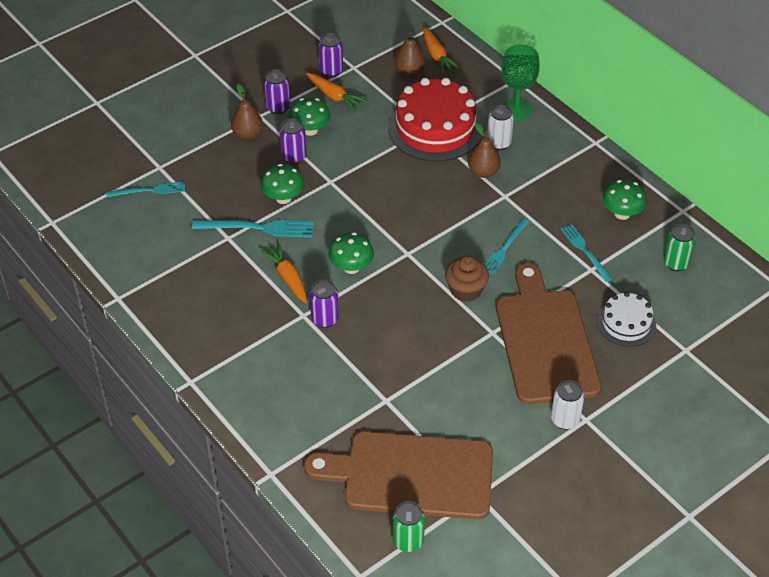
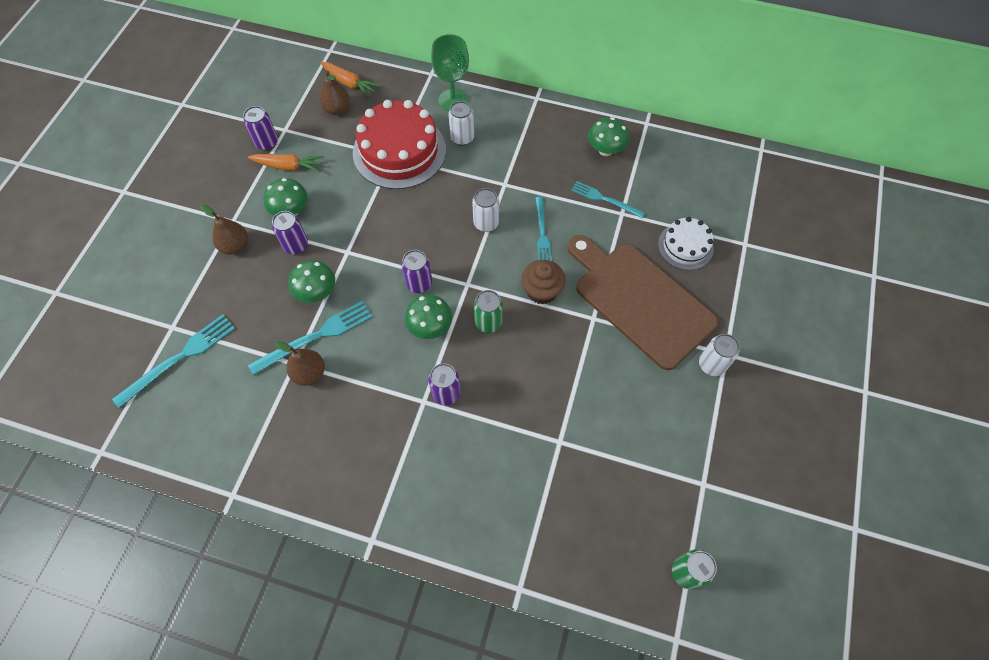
camera: 35 degrees left, 15 degrees up
turquoise fork [106,181,185,197] -> turquoise fork [112,314,235,408], size x1.52
orange carrot [260,243,307,303] -> none
purple can [264,69,290,114] -> purple can moved to [401,250,432,293]
brown cutting board [304,431,493,520] -> none
brown pear [468,122,501,178] -> brown pear moved to [274,341,325,386]
green can [663,224,696,271] -> green can moved to [474,290,503,333]
none -> white can [472,188,499,232]

